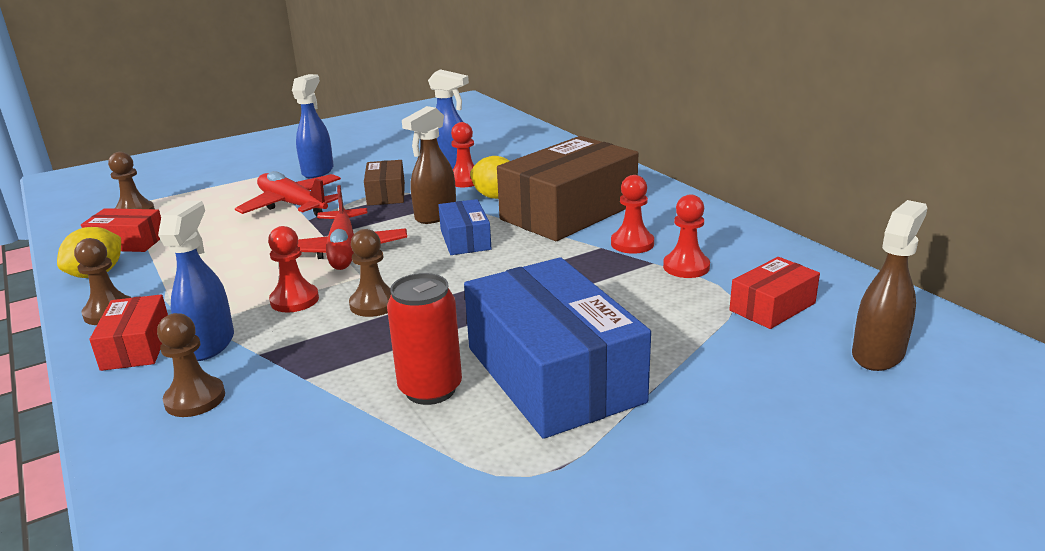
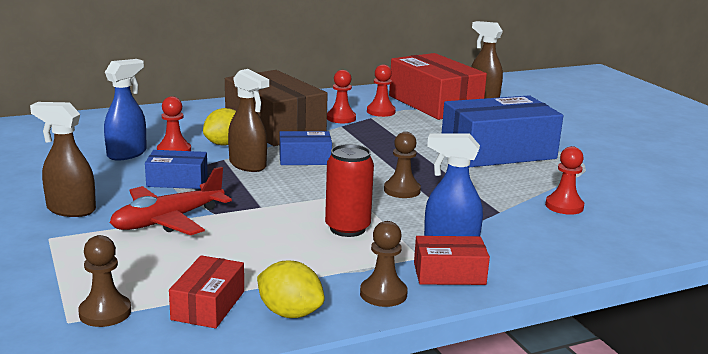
camera: 85 degrees left, 5 degrees down
brown pawn [157,313,225,417] -> none
red pawn [268,226,319,312] -> red pawn moved to [545,146,584,215]
blue spray bottle [292,74,334,179] -> brown spray bottle [30,102,96,217]
red plane [297,185,407,270] -> none
brown box [364,160,405,206] -> blue box [145,150,208,189]
red can [387,273,462,405] -> red can moved to [325,144,374,237]
red box [729,257,820,329] -> red box [389,53,487,120], size x2.04

